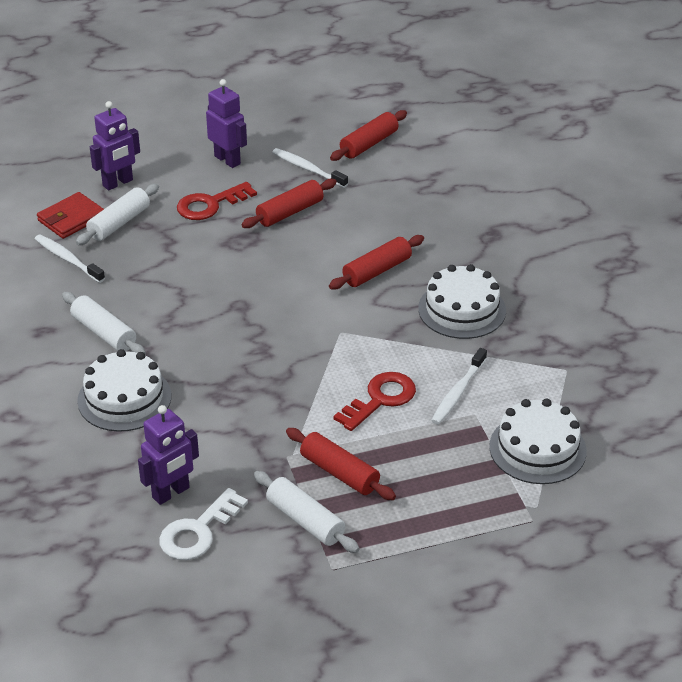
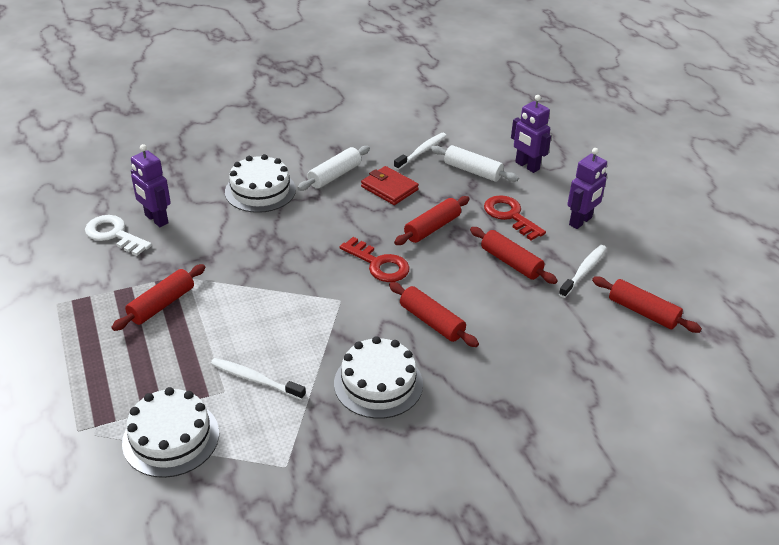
camera: 85 degrees right, 0 degrees up
red wallet [37,192,104,239] -> red wallet moved to [361,166,419,205]
white rolling pin [254,471,360,553] -> none
red key [333,372,416,431] -> red key moved to [340,237,410,282]
none -> red rolling pin [394,196,470,245]

